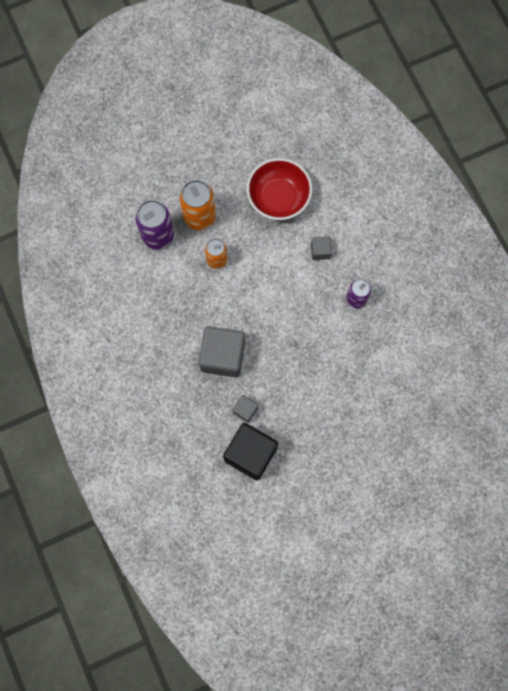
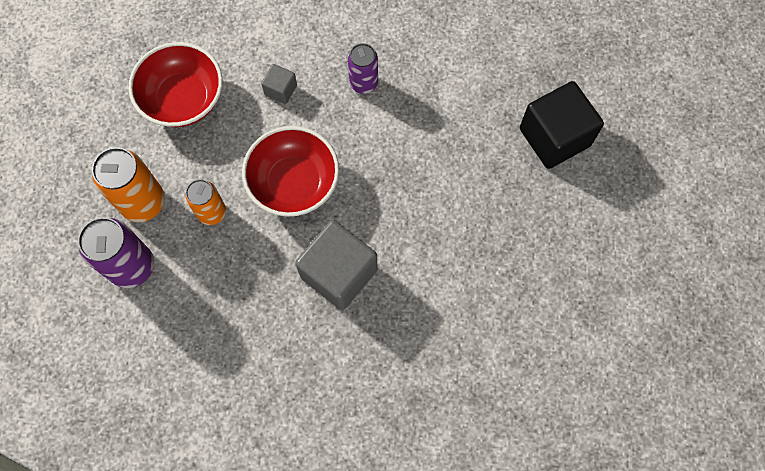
camera: 60 degrees left, 5 degrees down
black cube [223,423,278,480] -> black cube moved to [520,81,604,169]
grey cube [233,395,258,423] -> none
none -> red bowl [242,126,339,217]

